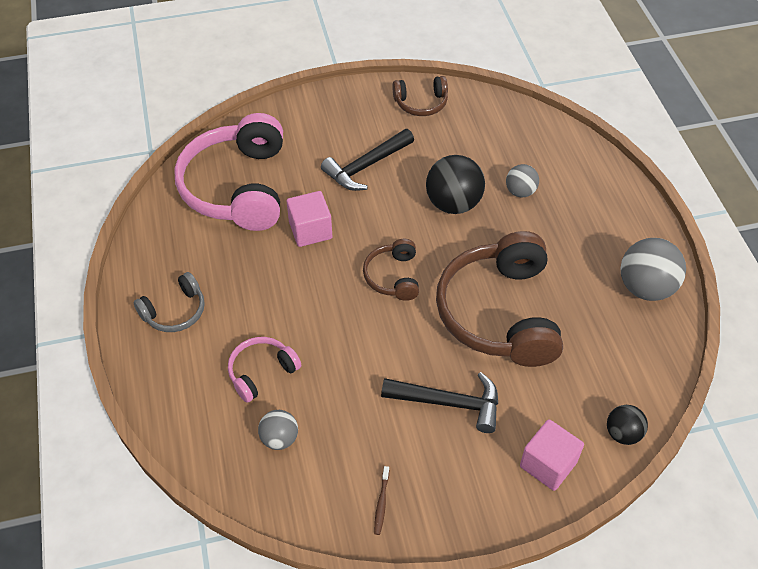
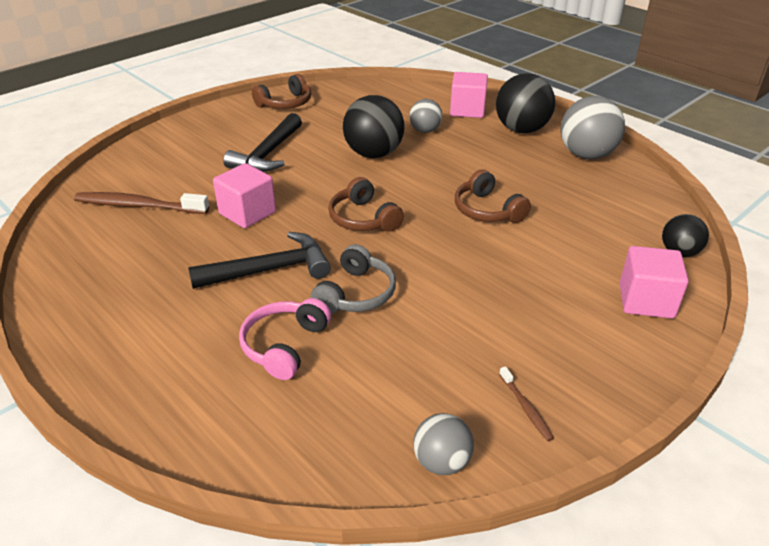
camera: 30 degrees left, 15 degrees down
grey headphones [134,272,205,332] -> grey headphones moved to [311,244,396,314]
pink headphones [174,113,283,231] -> brown toothbrush [74,192,209,214]
grey ball [258,410,298,450] -> grey ball moved to [413,413,474,475]
black hammer [381,372,498,433] -> black hammer moved to [188,232,331,289]
brown headphones [436,231,563,367] -> brown headphones [455,169,531,223], size x0.48
none -> pink cube [450,72,488,118]
none -> black ball [496,73,555,133]

